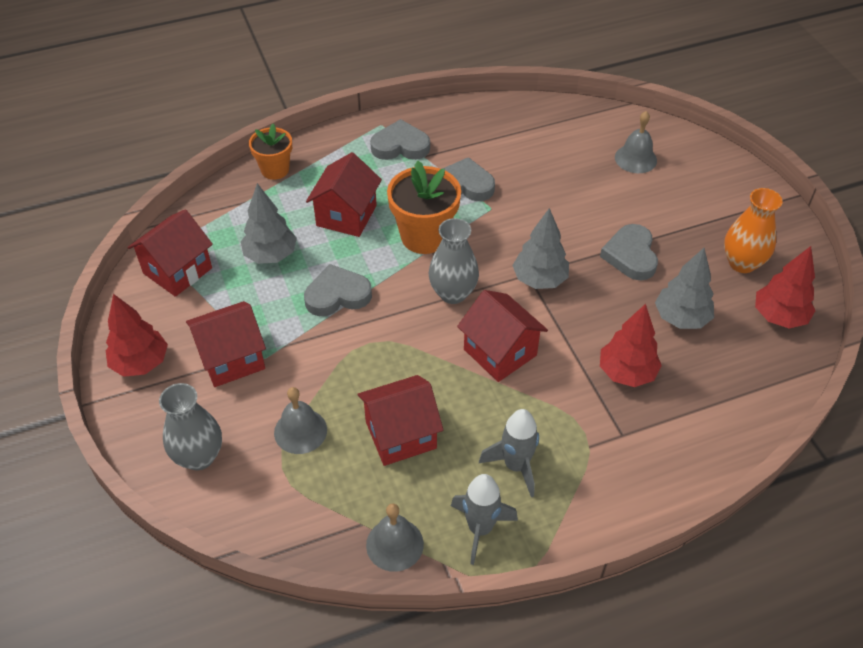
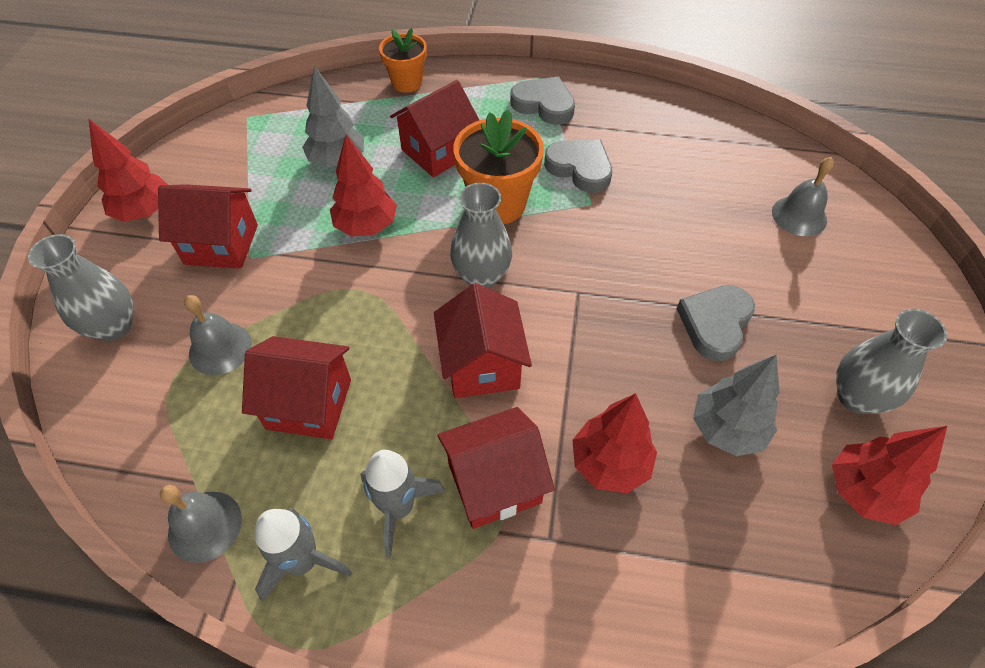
camera: 30 degrees right, 5 degrees up
red house [127,209,213,297] -> red house moved to [437,407,555,529]
grey heart [304,264,372,316] -> red tree [330,134,397,237]
grey tree [512,208,569,289] -> none
orange vase [724,188,783,273] -> grey vase [836,309,947,414]

